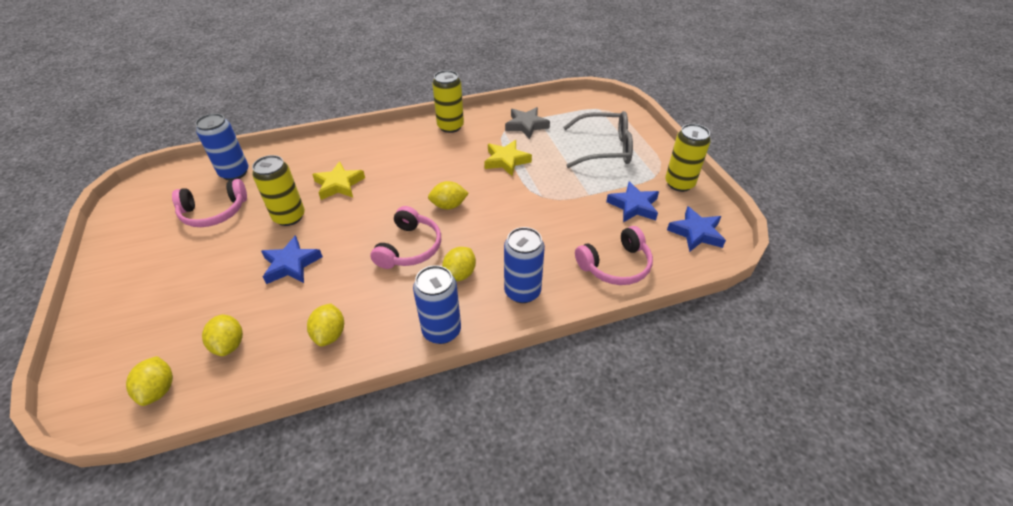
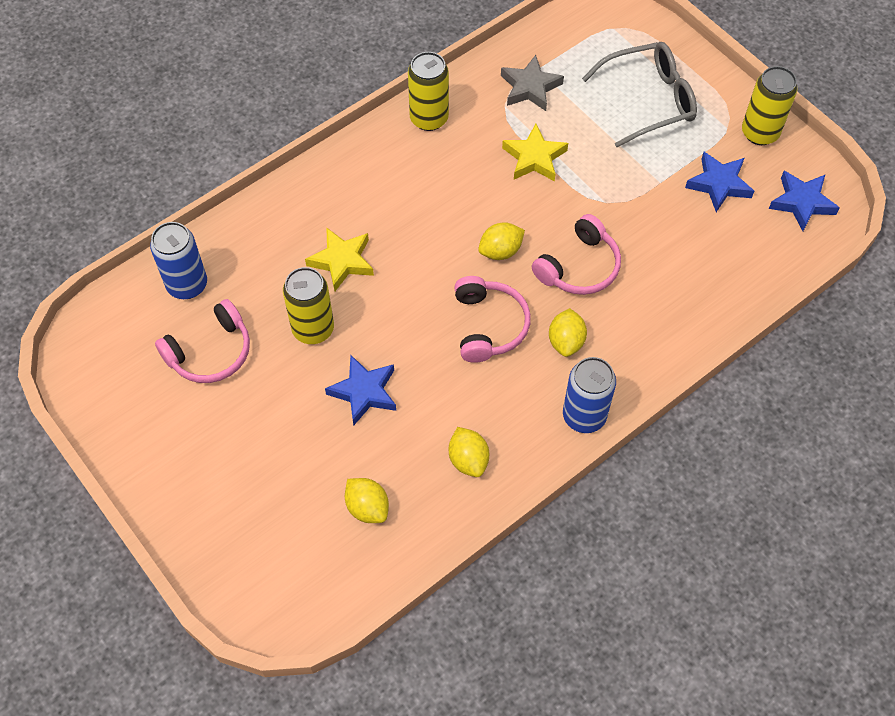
camera: 20 degrees left, 15 degrees up
yellow lemon [126,356,173,406] -> none
blue can [504,227,545,303] -> none
pink headphones [575,226,653,285] -> pink headphones moved to [532,214,621,295]

